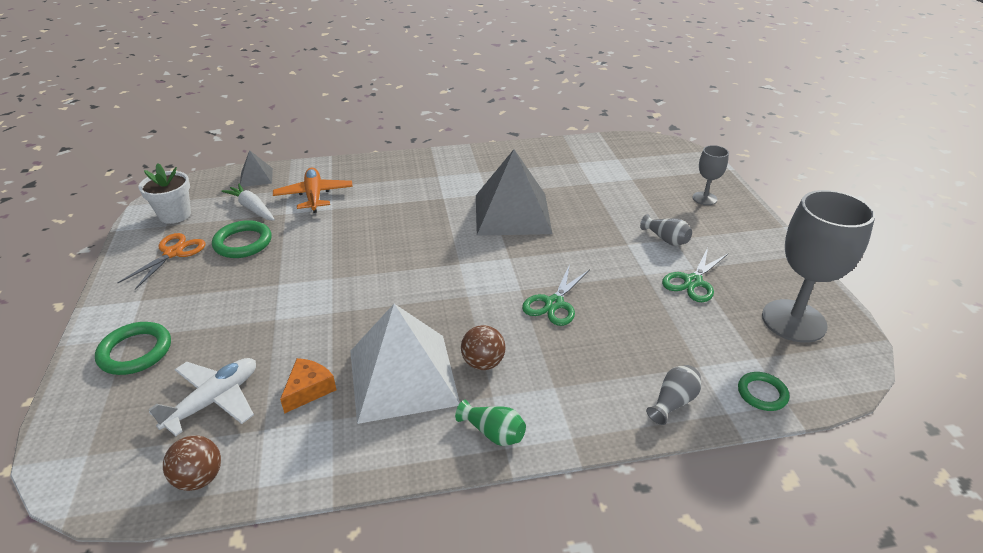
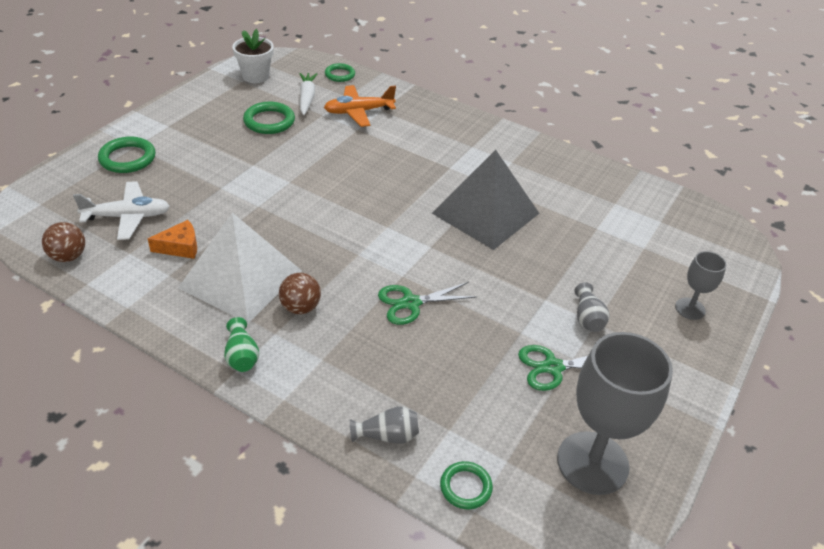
camera: 40 degrees right, 5 degrees up
orange scissors [117,233,205,290] -> none
grey pyramid [240,150,273,187] -> green ring [325,63,355,82]
orange plane [273,168,353,213] -> orange plane turned 135 degrees counterclockwise [324,85,396,127]

